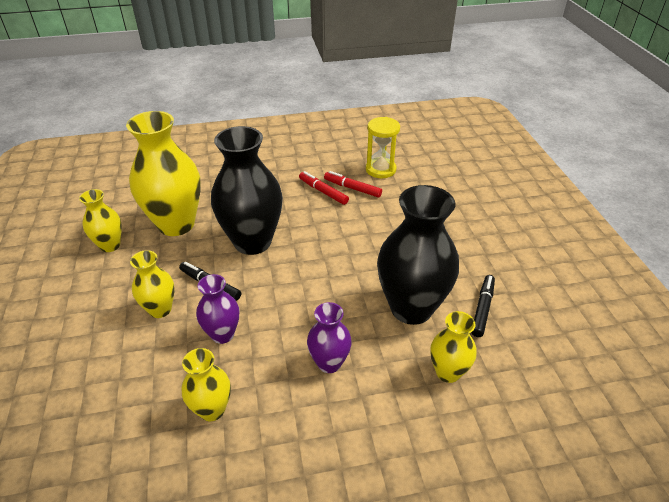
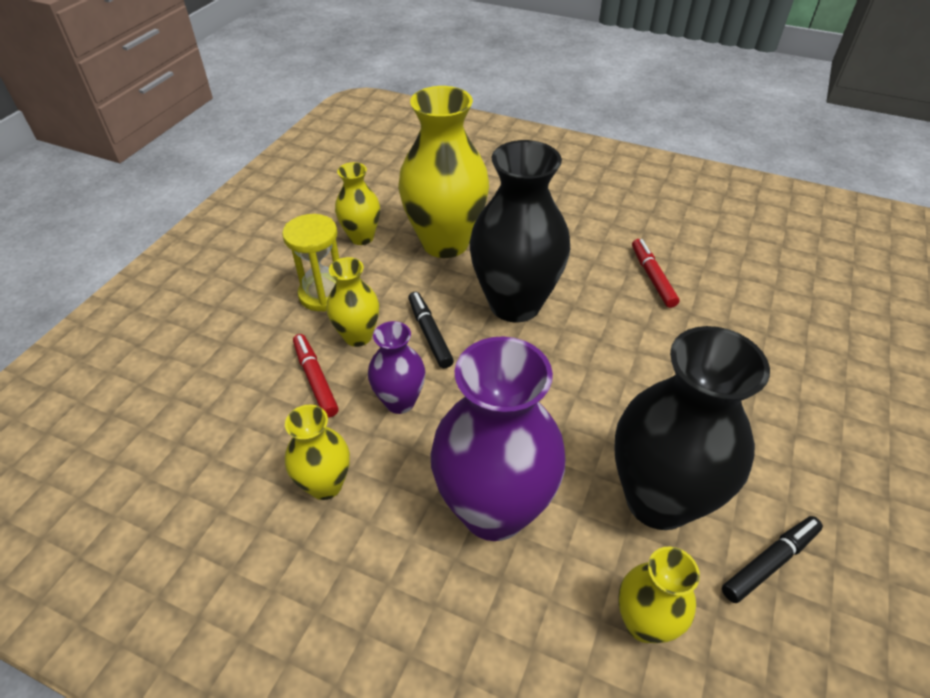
camera: 35 degrees right, 5 degrees up
purple vase [307,302,352,373] -> purple vase [430,336,566,541], size x1.93
red marker [324,171,382,197] -> red marker moved to [293,334,339,417]
yellow hourglass [366,117,400,178] -> yellow hourglass moved to [282,214,339,312]

